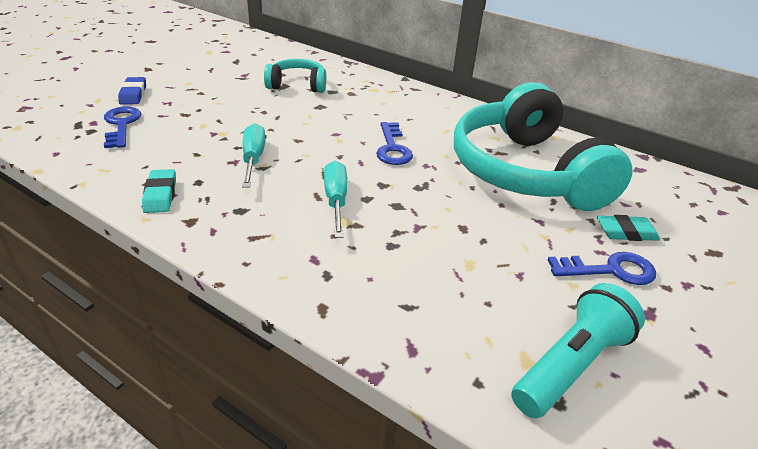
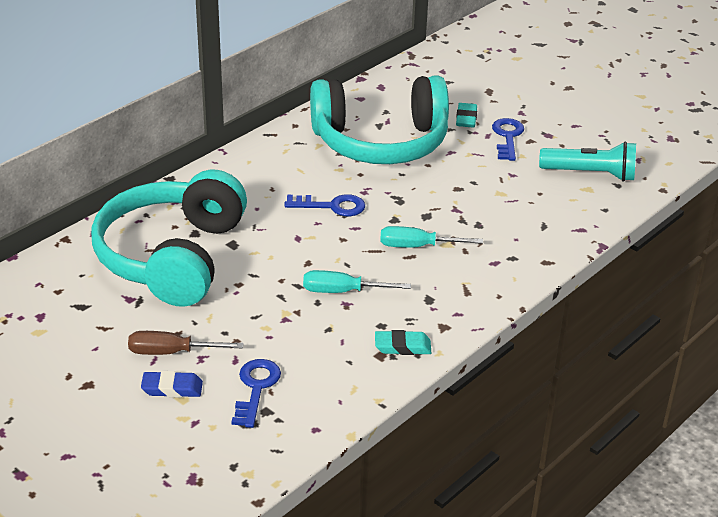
camera: 80 degrees left, 0 degrees up
blue key [104,106,141,148] -> blue key turned 105 degrees clockwise [231,359,281,428]
turquoise headphones [264,59,326,93] -> turquoise headphones [91,170,247,307], size x2.13
turquoise flashlight [511,283,645,418] -> turquoise flashlight turned 135 degrees clockwise [539,141,636,181]
none -> brown screwdriver [128,331,244,355]

